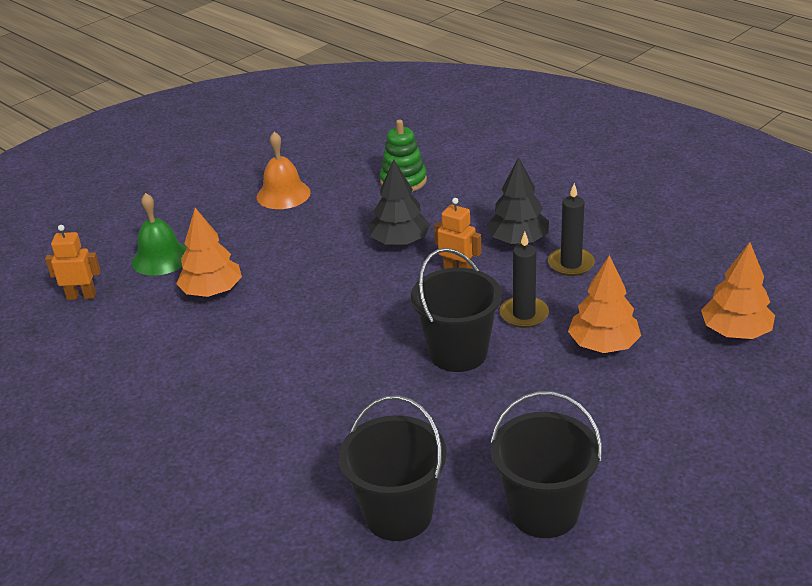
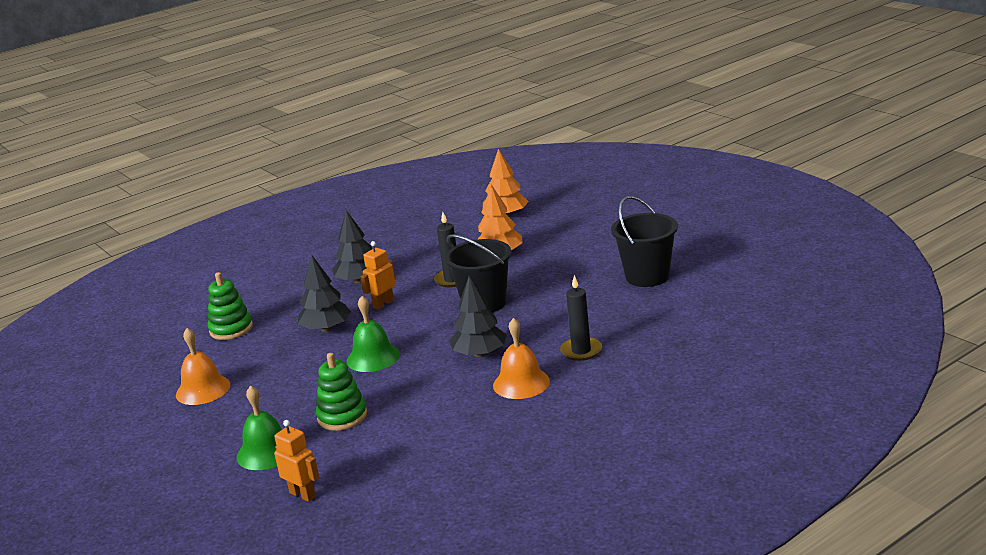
camera: 80 degrees left, 10 degrees down
orange robot [45,225,101,300] -> orange robot turned 120 degrees clockwise [274,420,319,502]
orange tree [176,208,242,297] -> green stacking toy [316,353,367,431]
black bucket [339,395,447,541] -> none
black candle [548,183,595,276] -> black candle moved to [560,275,602,361]
none -> green bell [347,296,400,372]
none -> black tree [449,276,507,357]
none -> orange bell [493,318,550,399]

